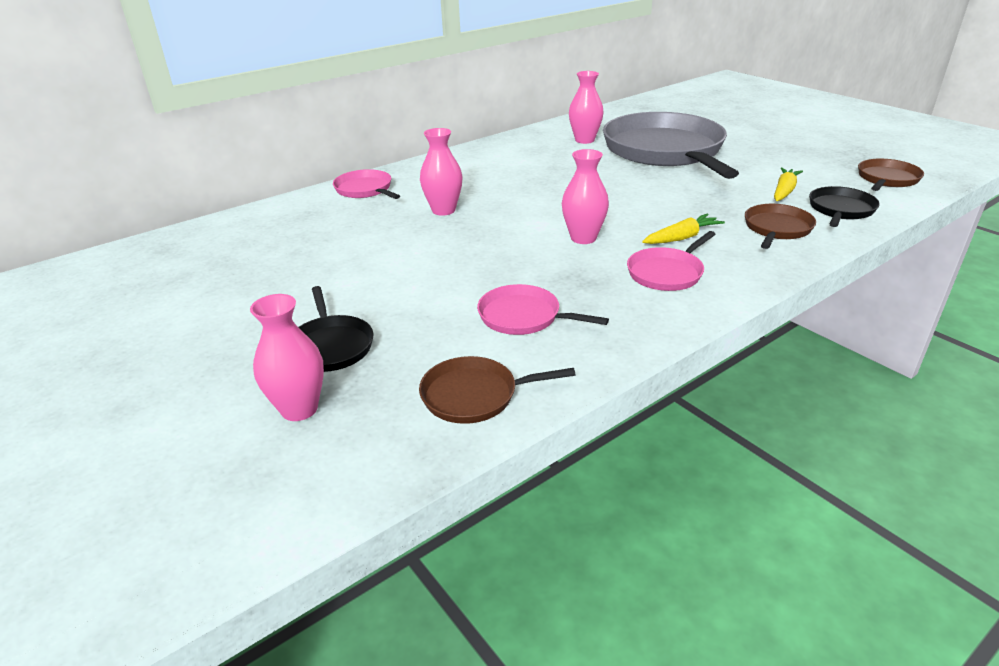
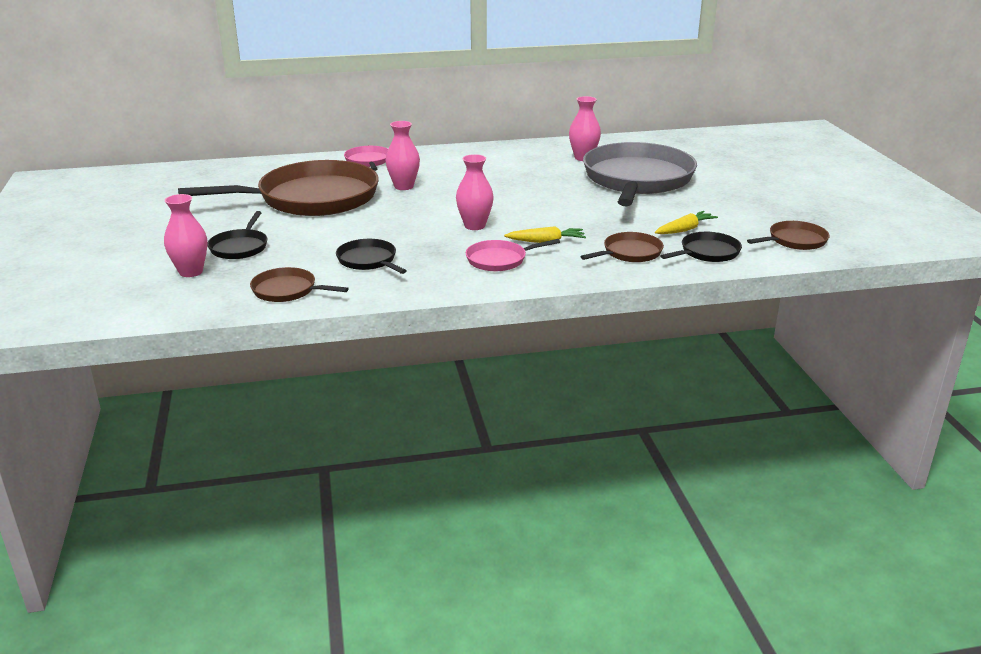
camera: 25 degrees right, 5 degrees down
pink pan [477,284,609,335] -> black pan [336,239,406,274]
none -> brown pan [178,160,379,216]

